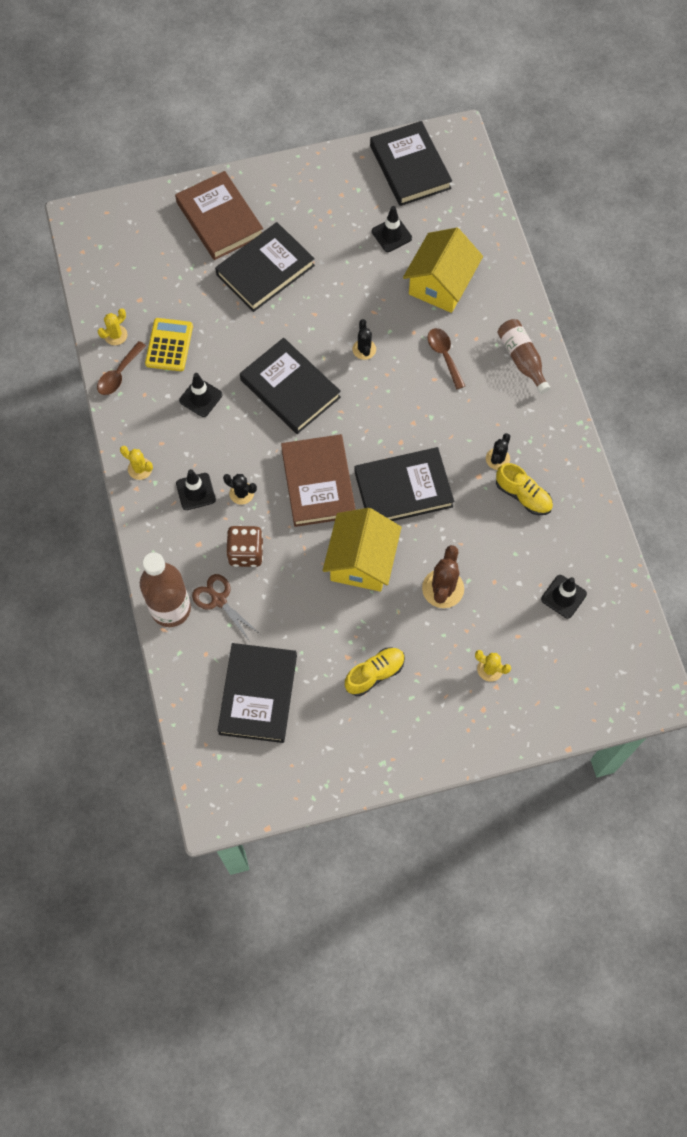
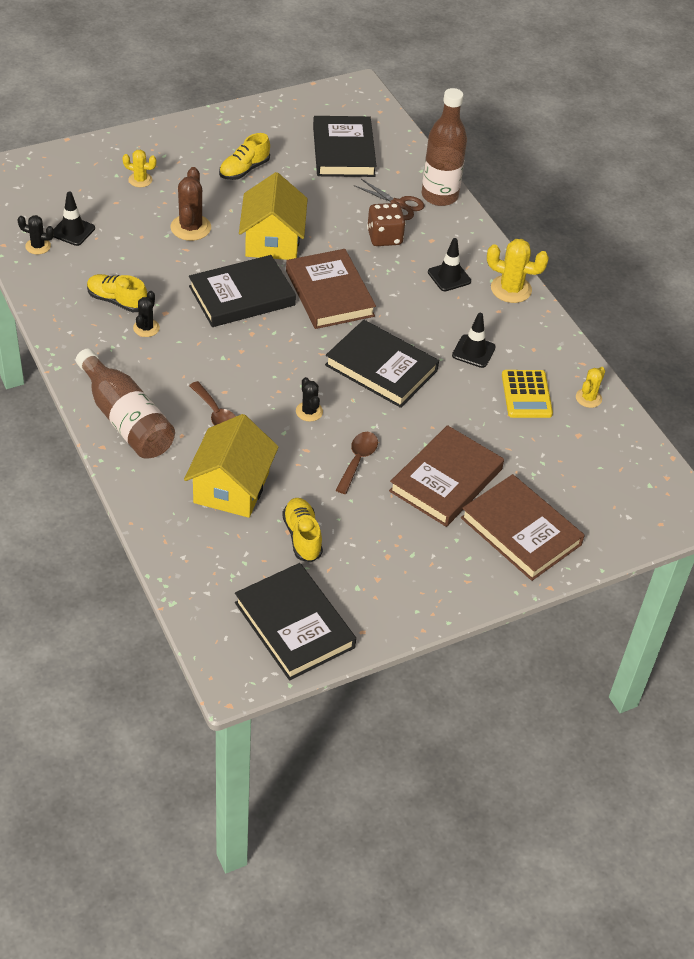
camera: 165 degrees right, 20 degrees down
brown spoon [97,341,146,395] -> brown spoon moved to [336,432,378,494]
yellow cactus [120,446,153,480] -> yellow cactus [487,239,549,303], size x1.65
black book [215,222,315,312] -> brown book [389,425,504,527]
black cactus [223,474,257,505] -> black cactus moved to [17,215,54,254]
black traffic cone [372,206,412,252] -> yellow shoe [282,498,323,563]
brown bottle [497,319,550,394] -> brown bottle [76,349,175,459], size x1.53

